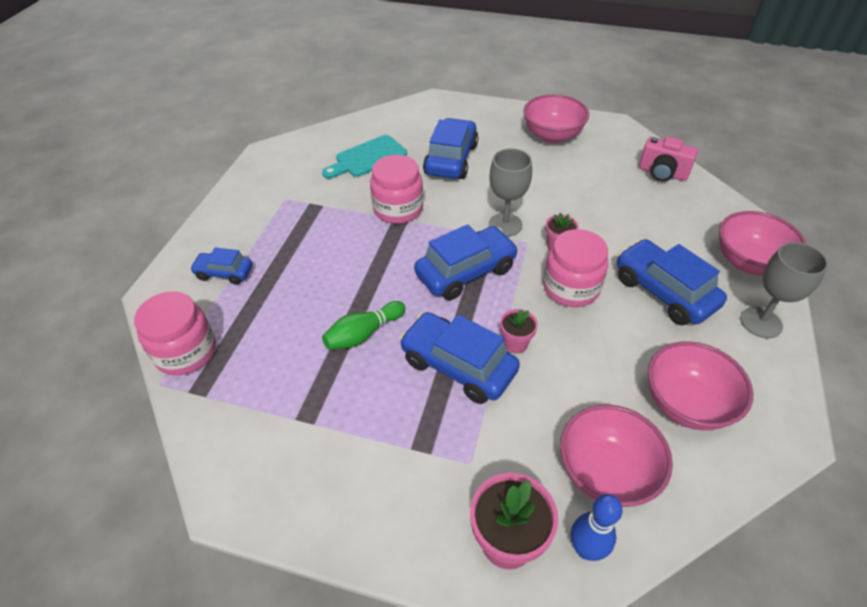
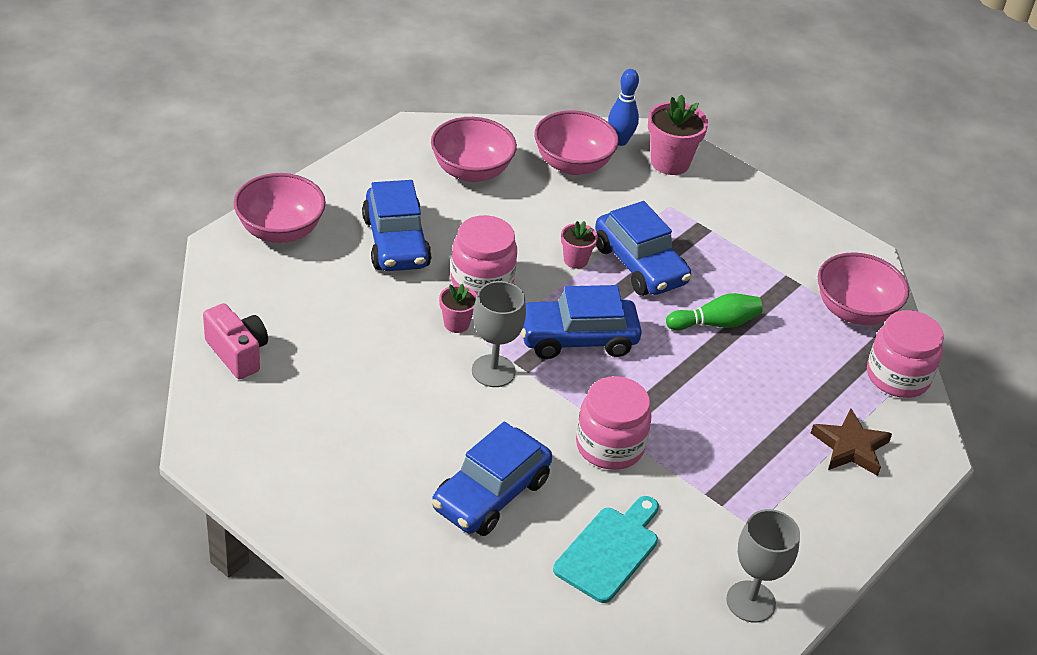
camera: 160 degrees left, 5 degrees down
blue car [190,248,253,285] -> brown star [811,409,892,476]
turquoise cutting board [322,135,407,179] -> turquoise cutting board turned 45 degrees counterclockwise [553,496,659,603]
pink bowl [523,94,589,143] -> pink bowl moved to [818,252,909,325]
grey goblet [740,242,828,338] -> grey goblet moved to [726,509,800,622]

